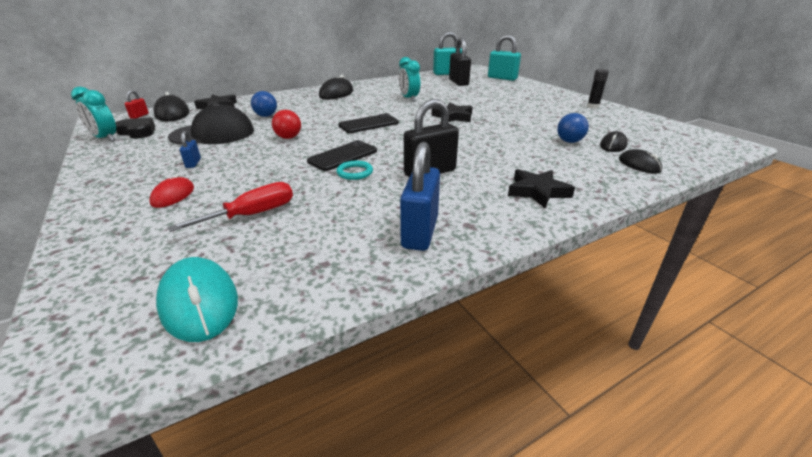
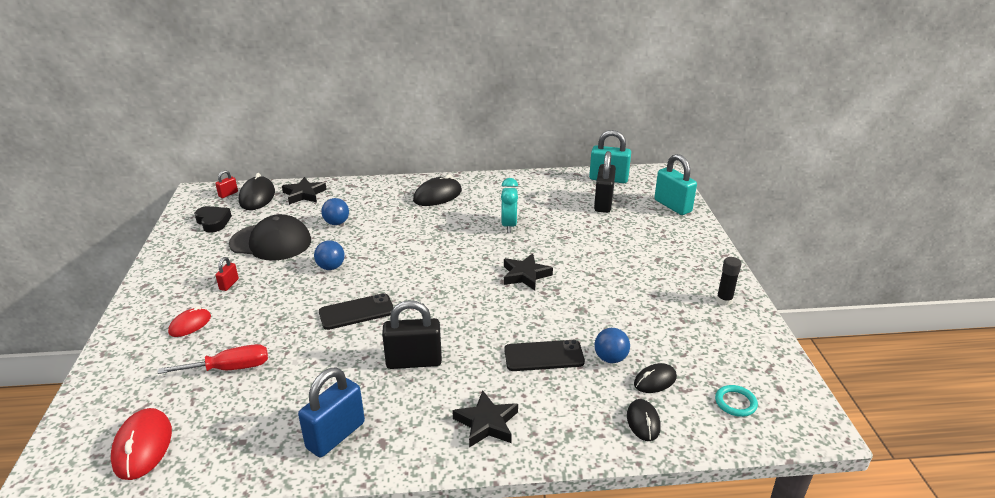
camera: 25 degrees right, 0 degrees up
turquoise clock [71,87,116,142] -> none
turquoise mouse [156,257,238,342] -> red mouse [111,408,172,480]
blue padlock [180,131,201,168] -> red padlock [215,257,239,291]
red ball [272,110,301,139] -> blue ball [314,240,345,270]
turquoise ring [336,161,373,180] -> turquoise ring moved to [715,385,758,417]
black phone [338,113,399,133] -> black phone moved to [504,340,585,371]

